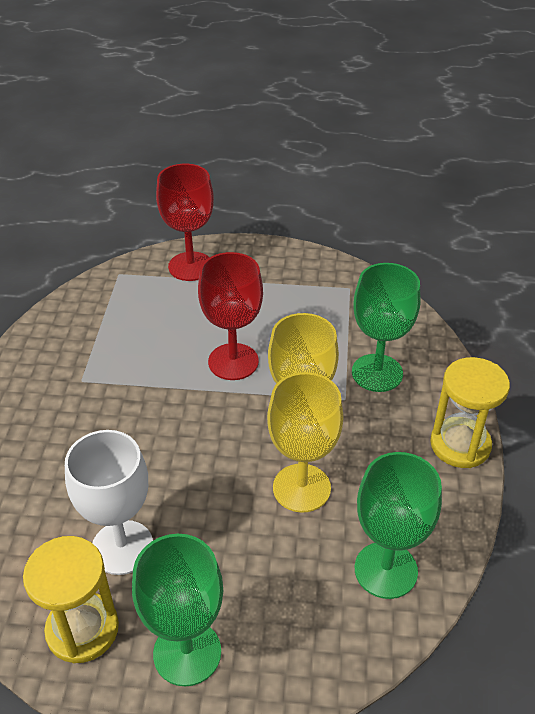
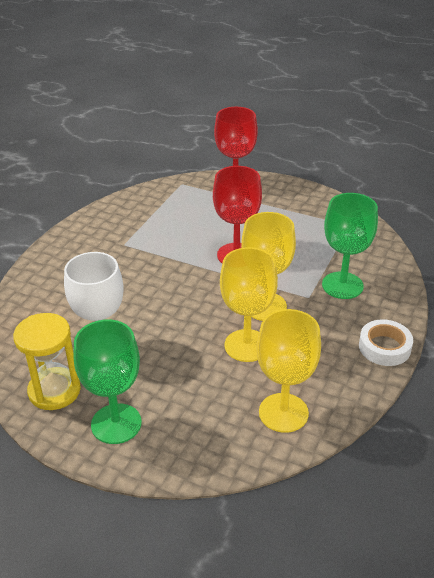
camera: 20 degrees right, 5 degrees down
green goblet [355,452,442,599] -> yellow goblet [256,309,321,433]
yellow hourglass [430,357,510,468] -> white tape [359,319,413,366]

